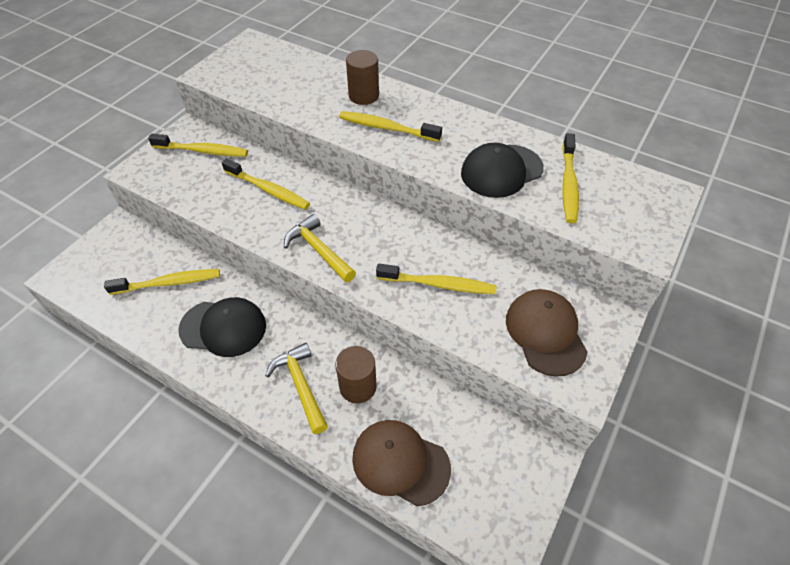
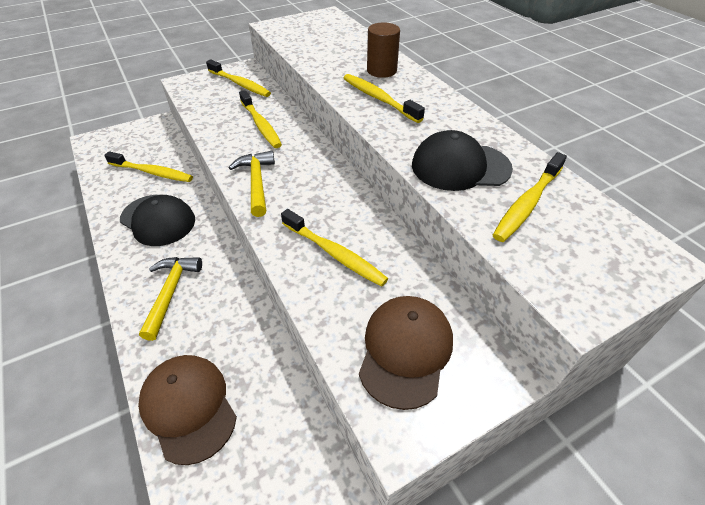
camera: 30 degrees right, 5 degrees down
brown cylinder [336,346,377,403] -> none

